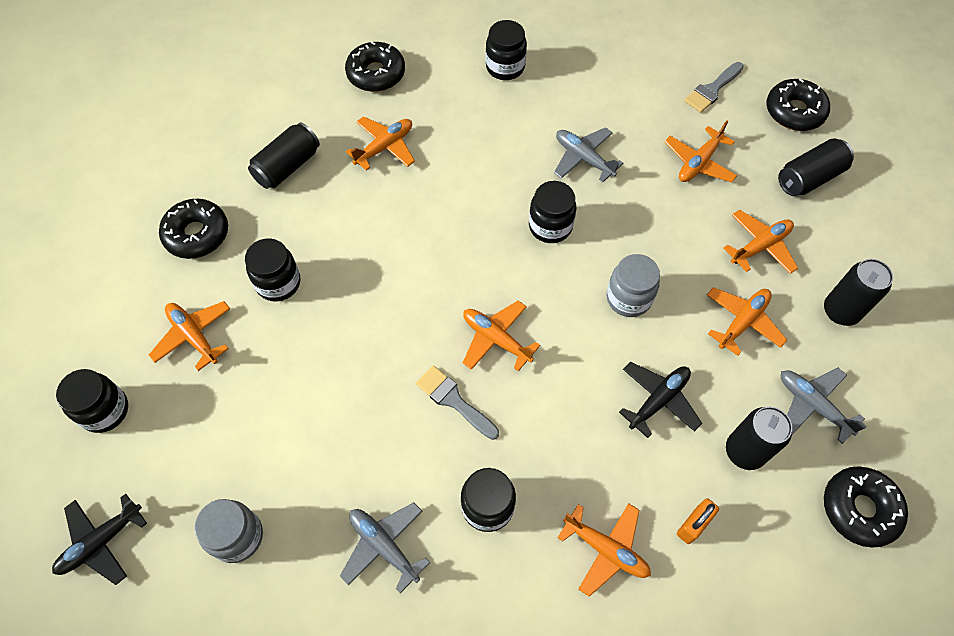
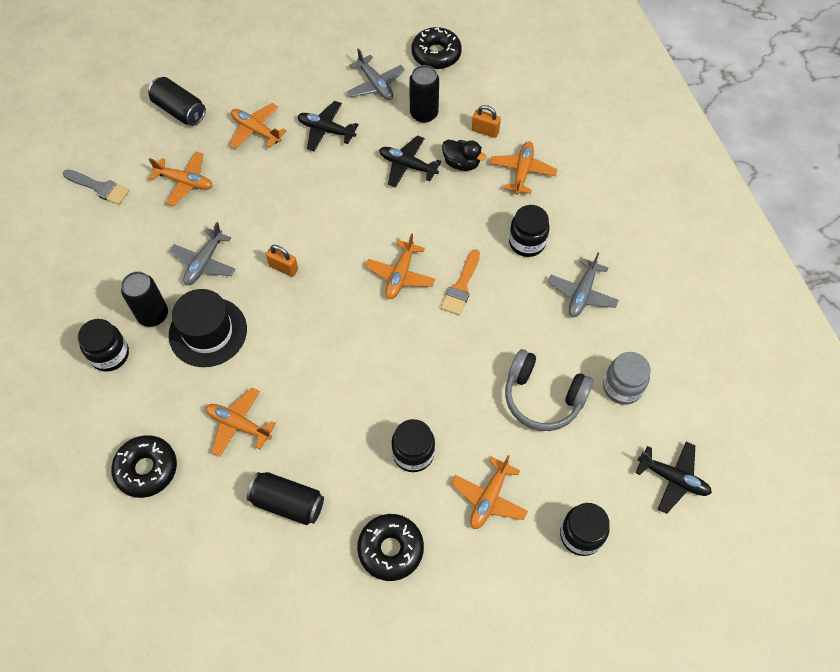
camera: 110 degrees left, 0 degrees up
grey brush [416,365,499,440] -> orange brush [441,249,480,315]
black jar [529,181,576,243] -> orange padlock [266,245,298,277]
grey jar [606,254,660,317] -> none
orange plane [707,287,787,356] -> black plane [298,101,359,152]
black donut [766,78,830,131] -> none
grey plane [781,367,867,444] -> grey plane turned 60 degrees counterclockwise [347,48,405,100]
black can [824,259,893,326] -> black can moved to [121,271,168,327]
none -> black hat [169,289,247,367]
none -> black duck [442,140,487,171]
none -> grey headphones [505,349,594,431]

